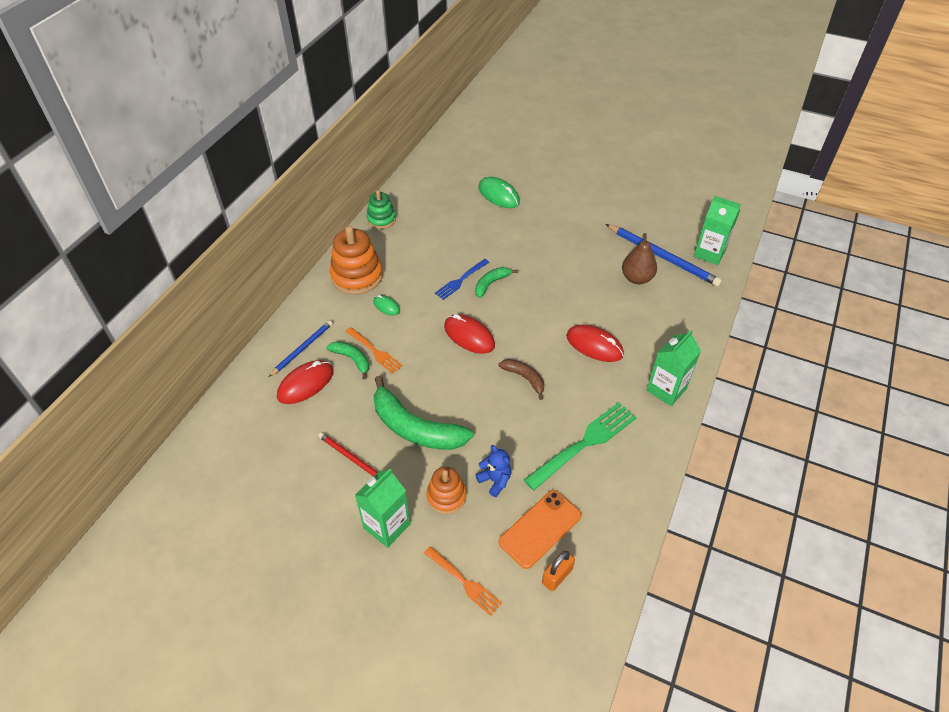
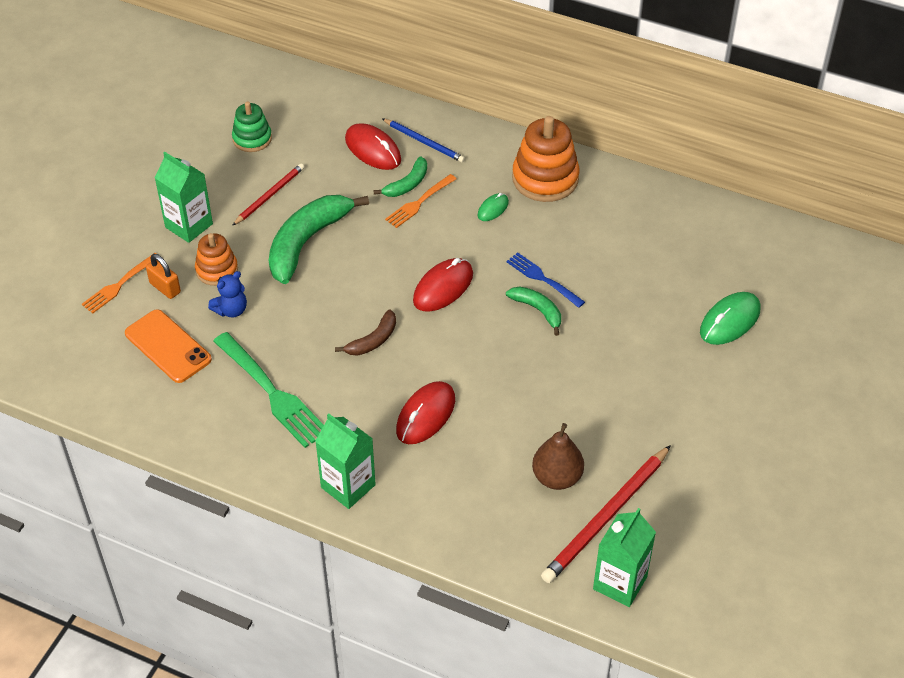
camera: 90 degrees right, 0 degrees up
green stacking toy [366,190,396,229] -> green stacking toy moved to [232,102,272,152]
orange padlock [542,550,575,591] -> orange padlock moved to [146,254,181,299]
blue pencil [606,224,722,287] -> red pencil [541,445,671,583]

